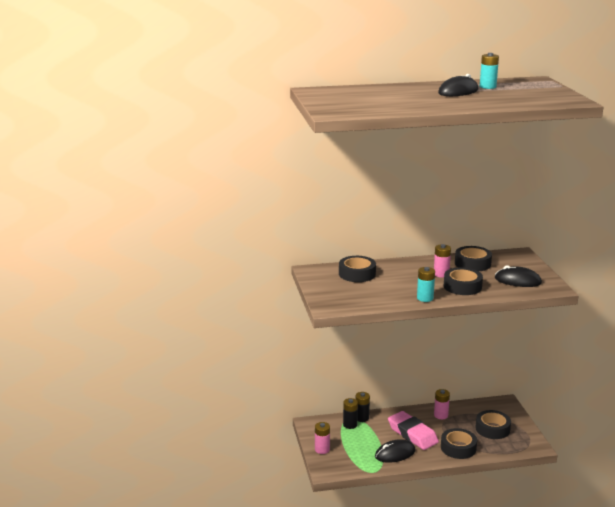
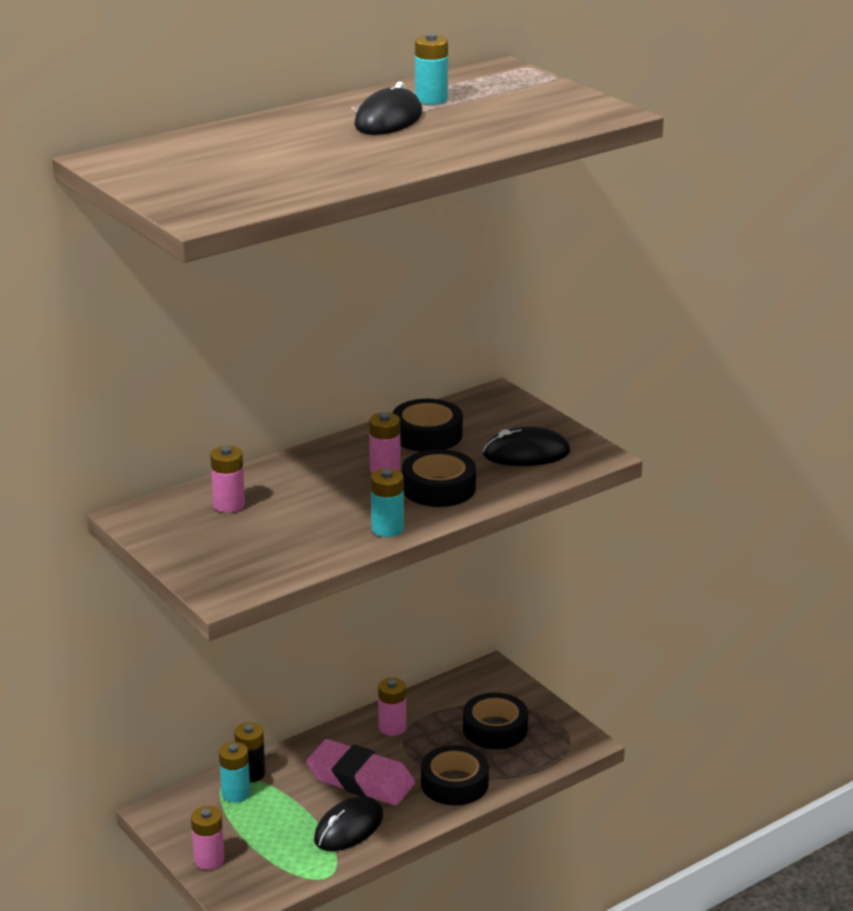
camera: 25 degrees left, 5 degrees up
black tape [339,256,376,282] -> pink battery [210,446,245,513]
black battery [343,398,358,429] -> turquoise battery [219,742,250,803]

